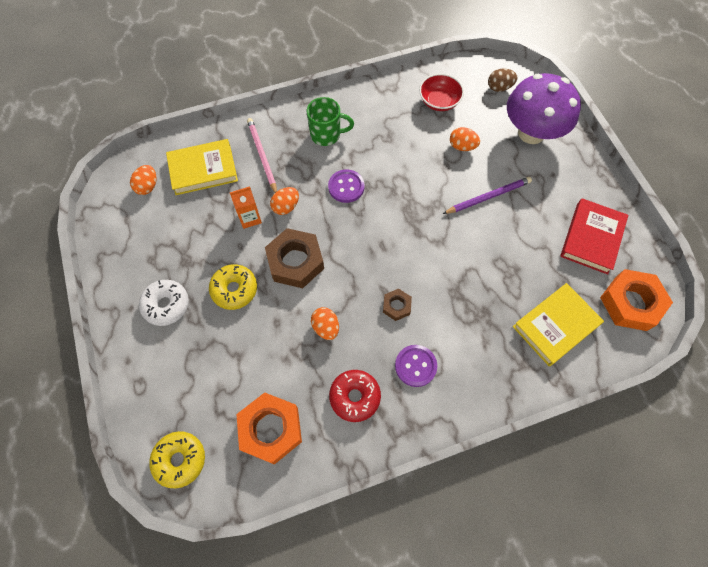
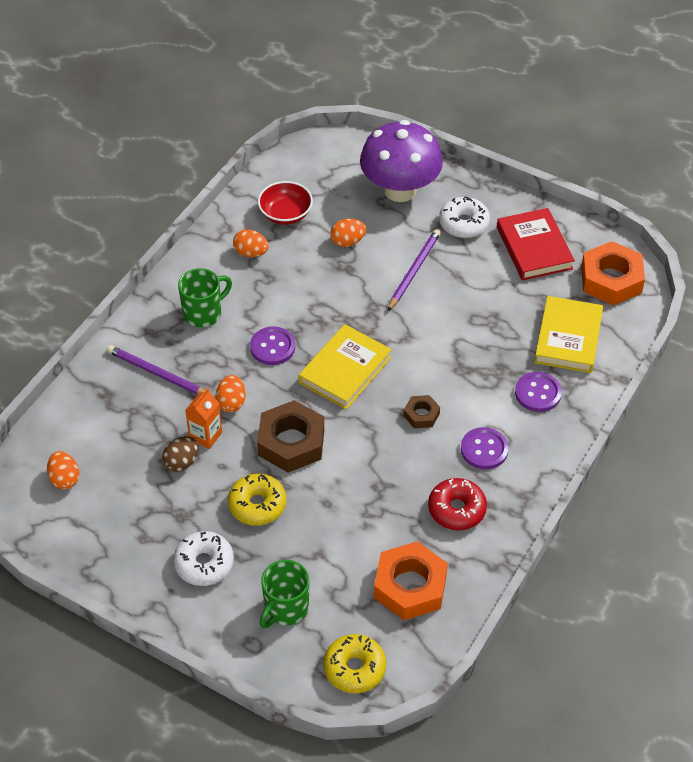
camera: 40 degrees left, 15 degrees down
yellow book [166,139,238,195] -> yellow book moved to [299,324,392,410]
pink pencil [247,118,277,193] -> purple pencil [107,345,205,395]
orange egg [311,307,339,340] -> orange egg moved to [233,229,269,257]
brown egg [488,69,517,92] -> brown egg moved to [162,436,199,472]
none -> green mug [260,560,310,628]
none -> white donut [439,196,490,238]
none -> purple button [515,372,562,412]

